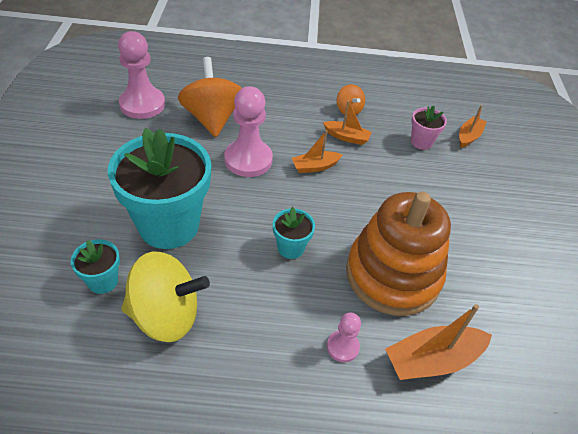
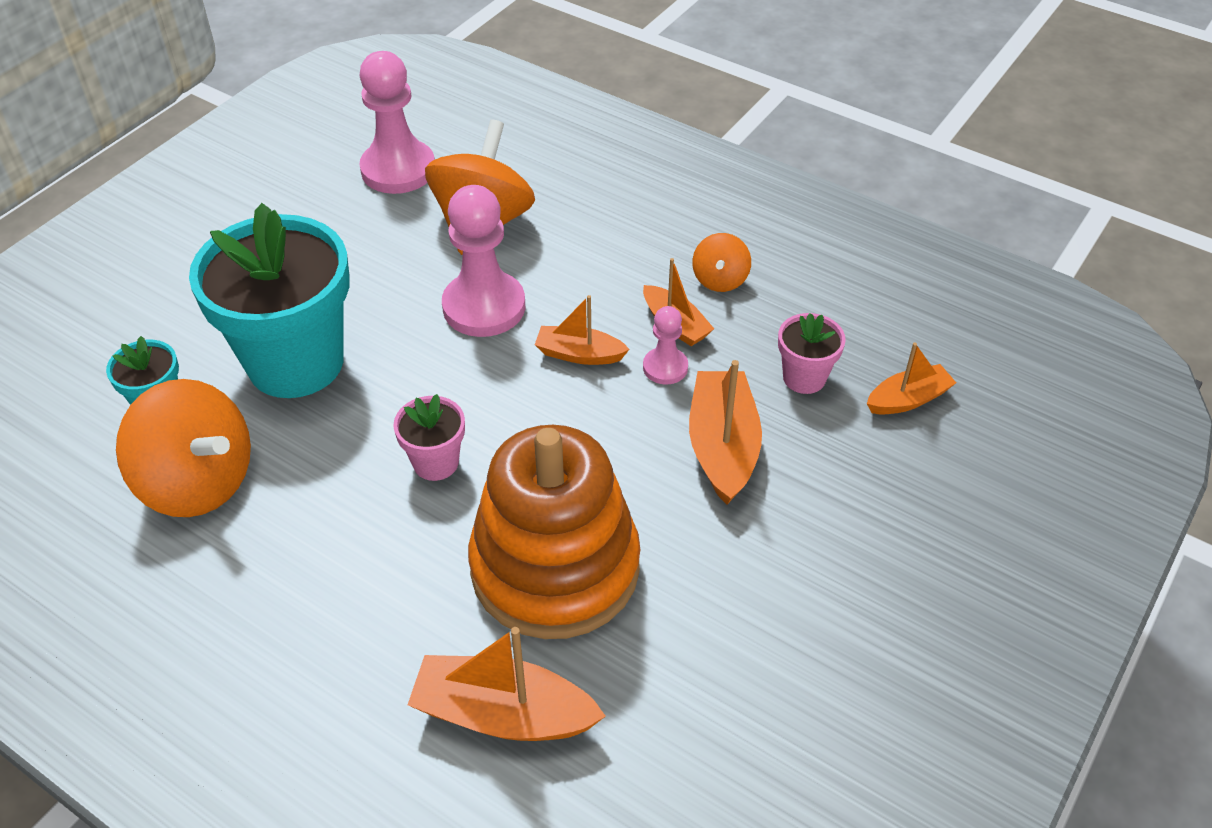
camera: 35 degrees right, 0 degrees up
yellow spinning top [121,251,210,342] -> orange spinning top [116,379,251,517]
turquoise flower pot [273,207,315,259] -> pink flower pot [393,394,465,481]
pink pawn [327,313,361,362] -> pink pawn moved to [643,306,688,384]
none -> orange boat [689,360,762,505]

